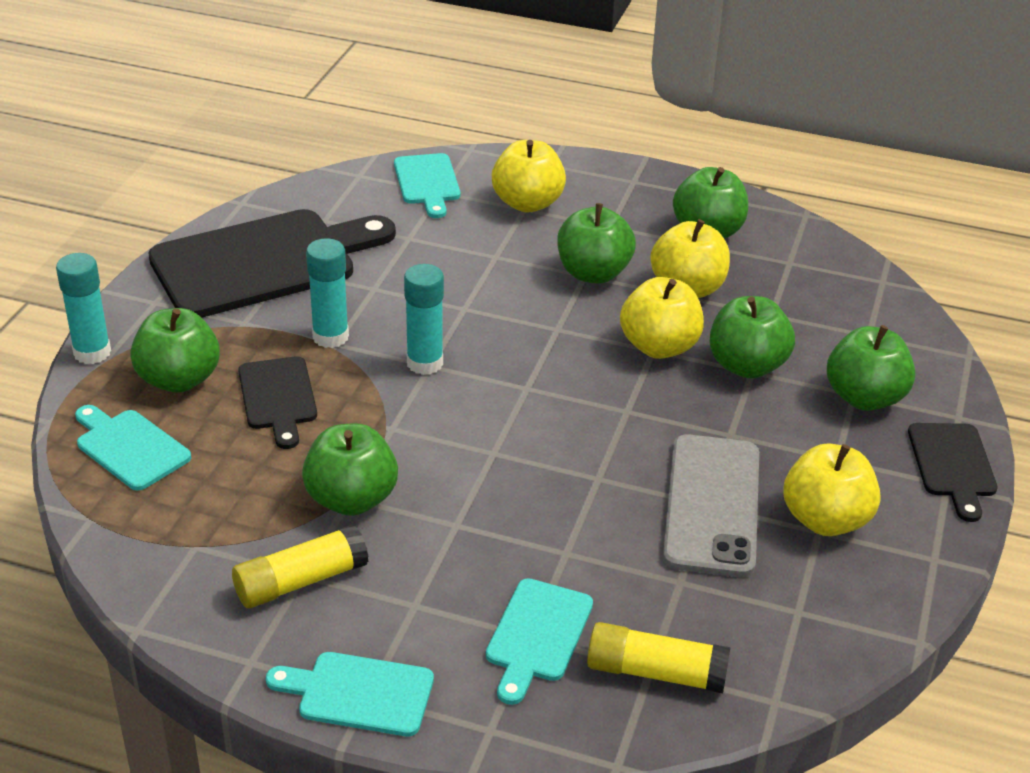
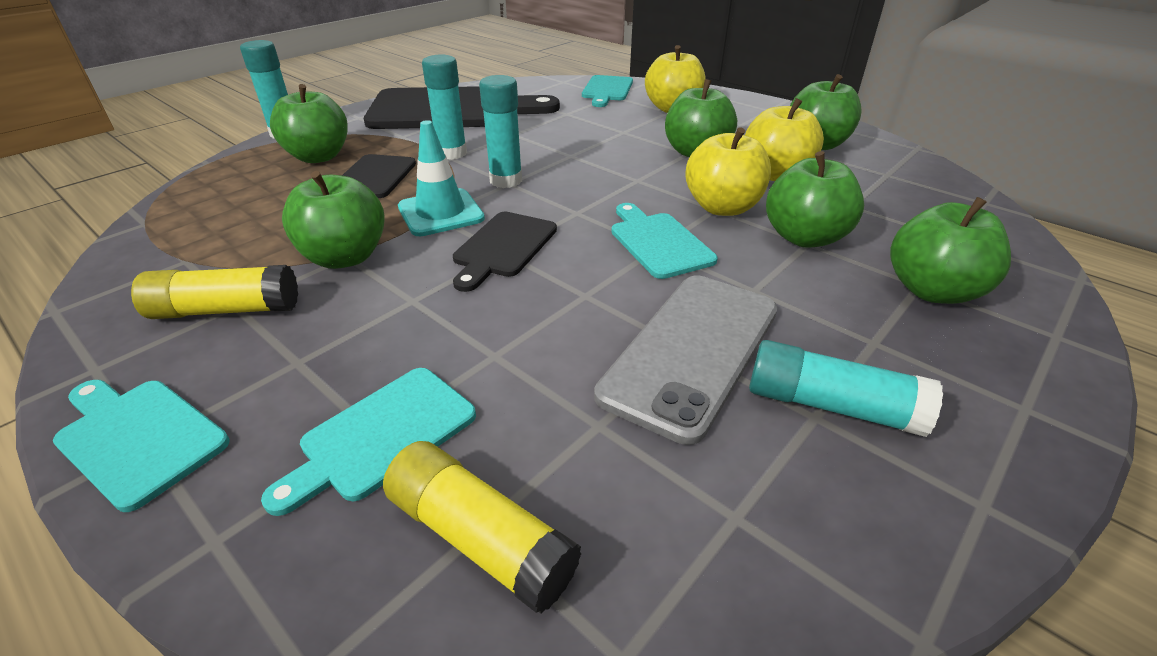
camera: 25 degrees right, 0 degrees up
turquoise cutting board [75,405,191,491] -> turquoise cutting board moved to [611,203,718,279]
yellow apple [783,444,881,536] -> turquoise glue stick [749,340,943,437]
black cutting board [908,423,998,522] -> black cutting board moved to [453,212,557,292]
none -> turquoise traffic cone [398,120,485,236]

